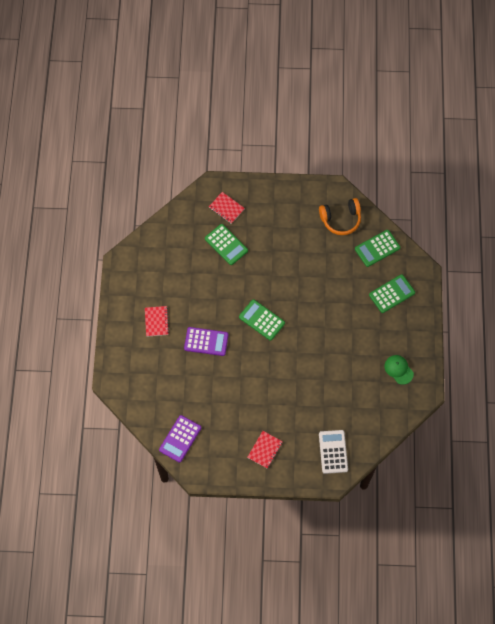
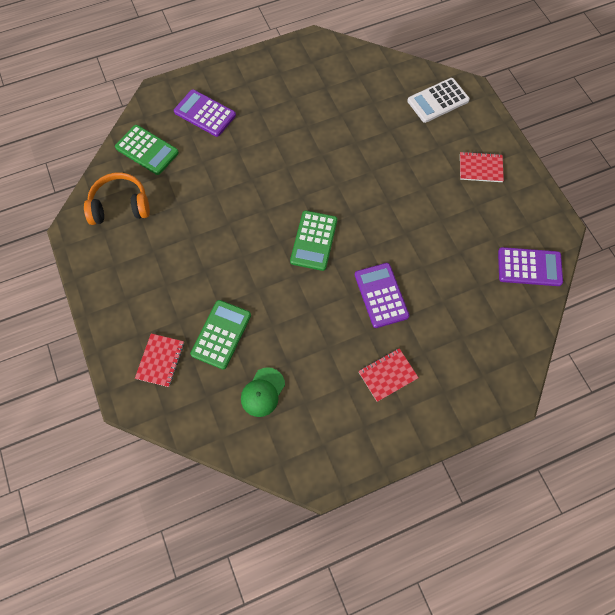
camera: 115 degrees left, 0 degrees up
orange headphones [319,198,361,235] -> orange headphones turned 60 degrees counterclockwise [84,173,150,225]
green calculator [369,274,415,313] -> purple calculator [174,89,236,137]
green cap [385,355,414,385] -> green cap moved to [241,367,285,417]

